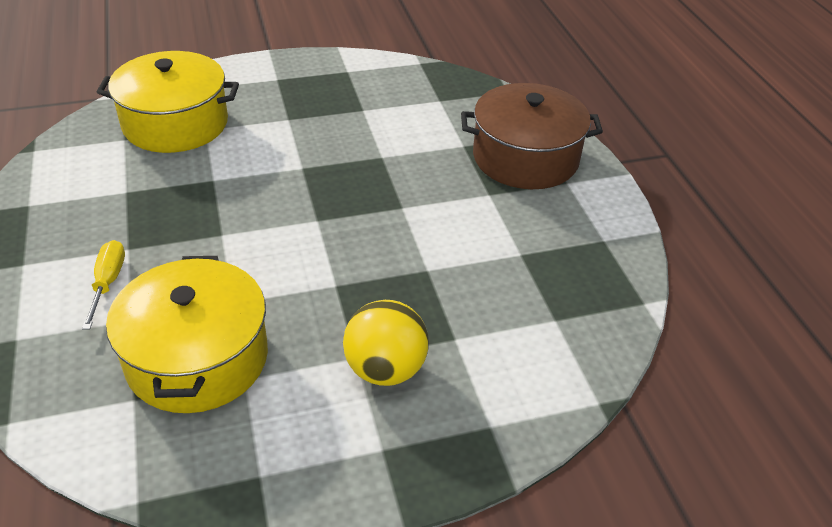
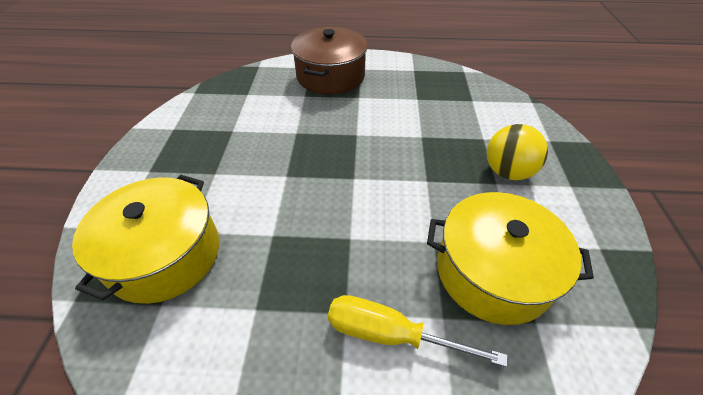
camera: 70 degrees left, 5 degrees up
yellow screwdriver [82,240,125,330] -> yellow screwdriver [328,295,508,367], size x1.50

